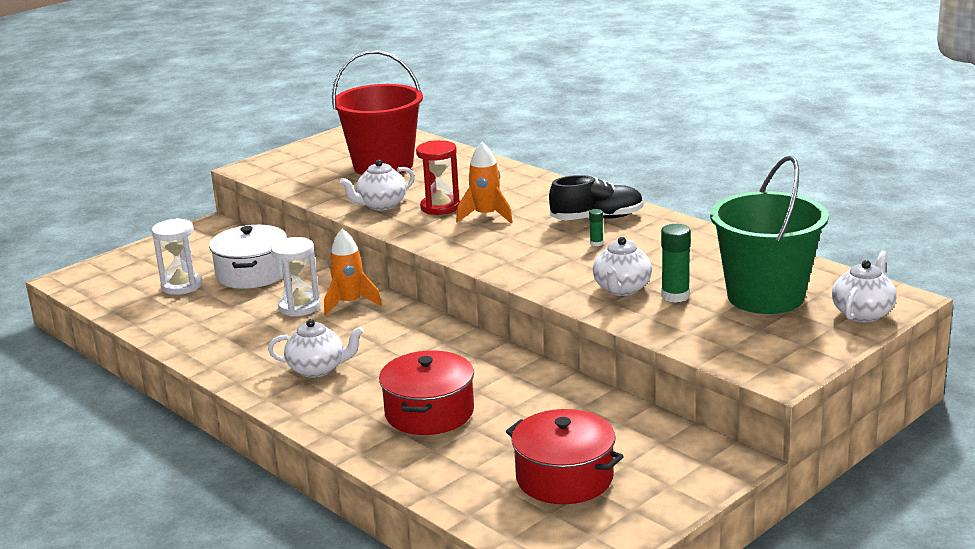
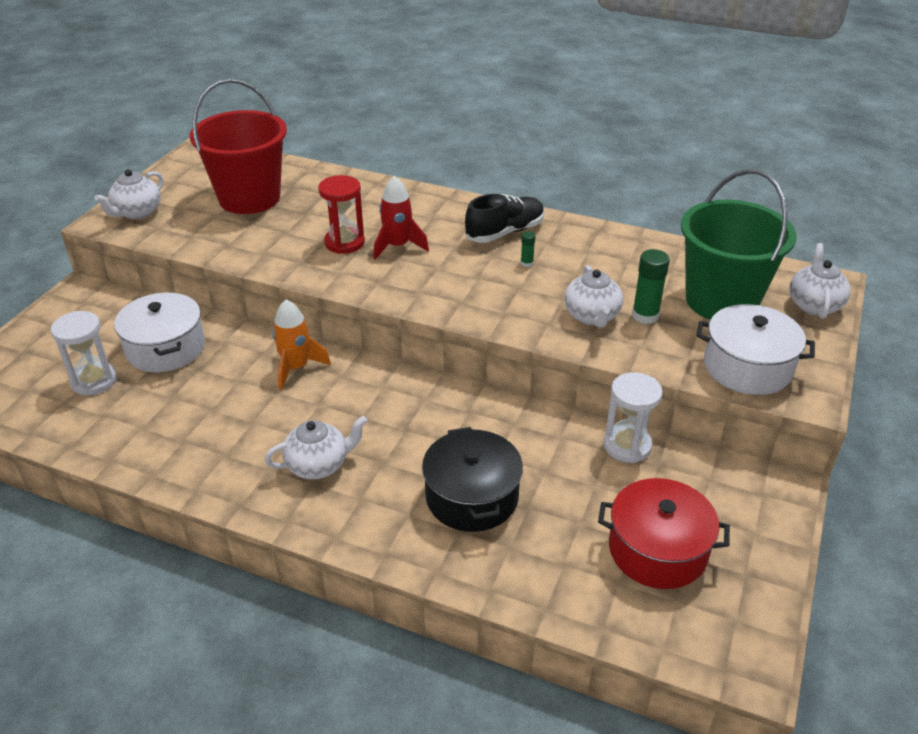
camera: 25 degrees left, 15 degrees up
white hourglass [271,237,320,317] -> white hourglass moved to [603,372,663,463]
white teapot [340,159,415,211] -> white teapot moved to [94,169,163,219]
red pot [379,351,474,435] -> black pot [422,427,523,532]
orange rocket [456,142,512,223] -> red rocket [373,176,429,260]
none -> white pot [696,304,815,395]

